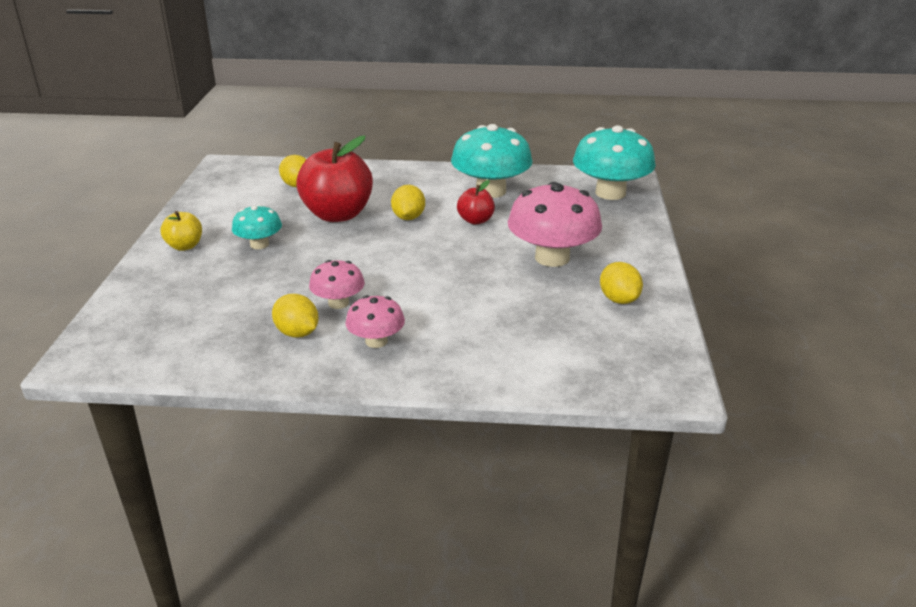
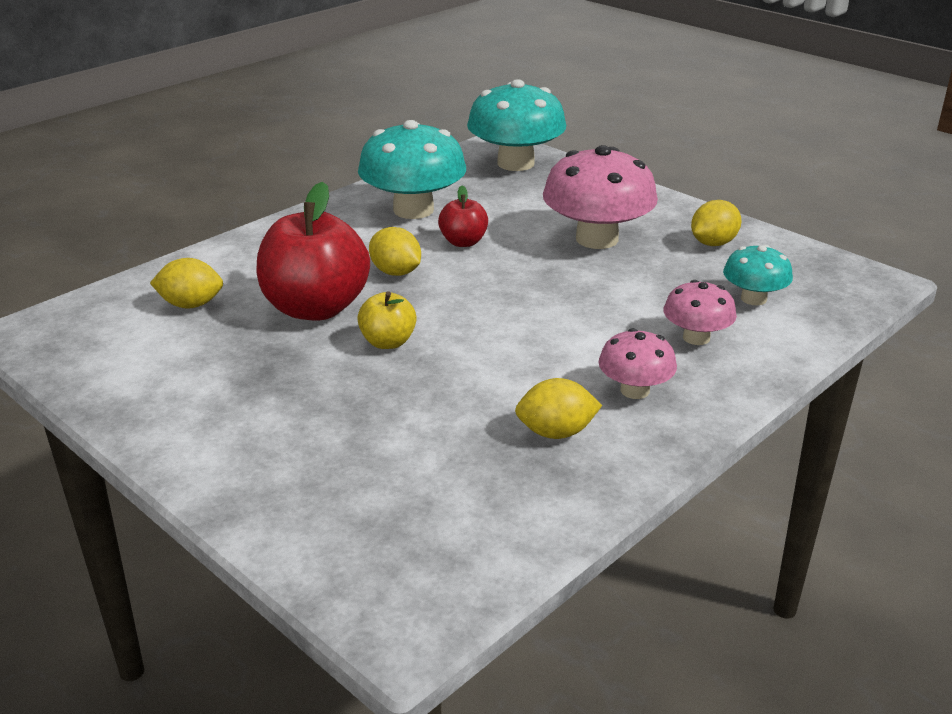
camera: 50 degrees left, 0 degrees up
yellow apple [160,211,202,251] -> yellow apple moved to [357,291,417,349]
turquoise mushroom [232,205,282,249] -> turquoise mushroom moved to [723,245,793,306]
pink mushroom [309,260,365,309] -> pink mushroom moved to [663,280,737,345]
yellow lemon [600,262,643,304] -> yellow lemon turned 60 degrees counterclockwise [691,200,741,246]

